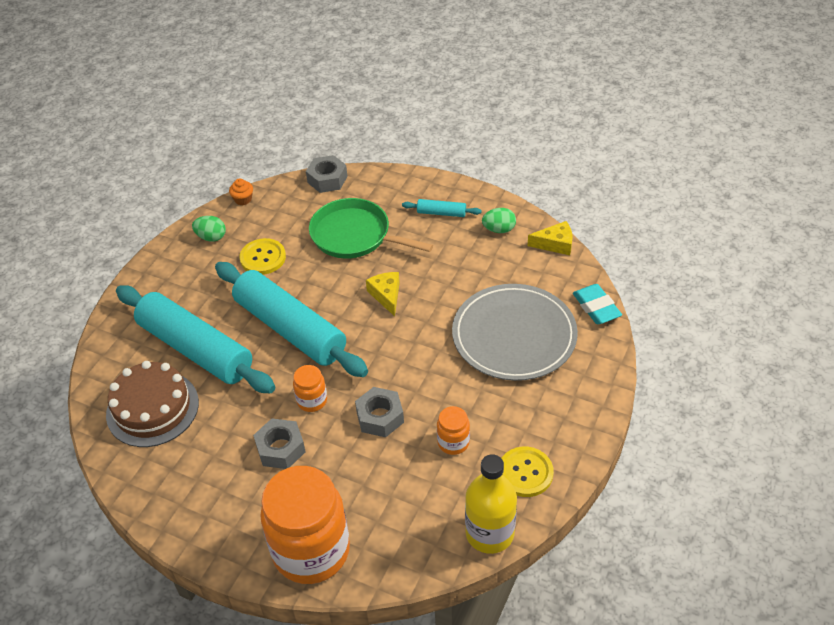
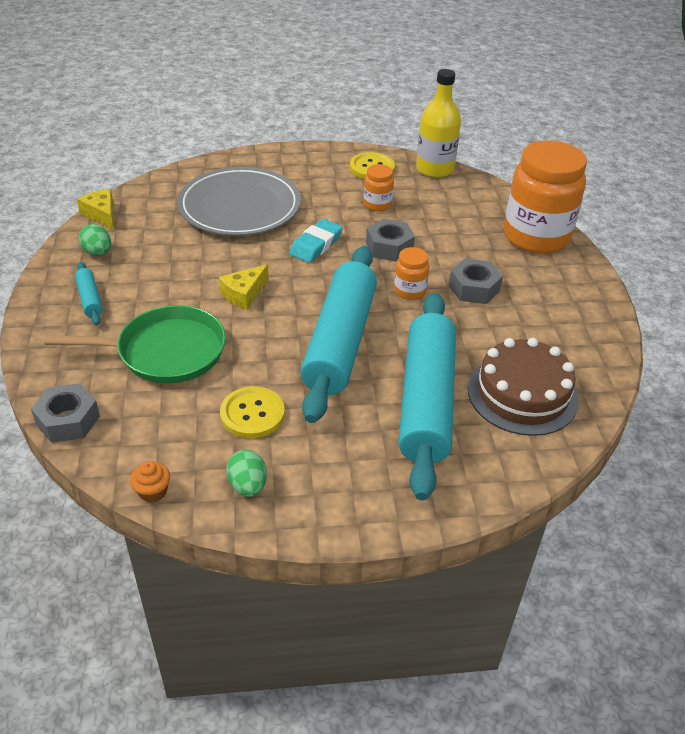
camera: 125 degrees left, 5 degrees down
green pan [309,198,433,259] -> green pan turned 90 degrees counterclockwise [44,305,226,383]
turquoise eraser [573,284,622,324] -> turquoise eraser moved to [289,219,343,263]

